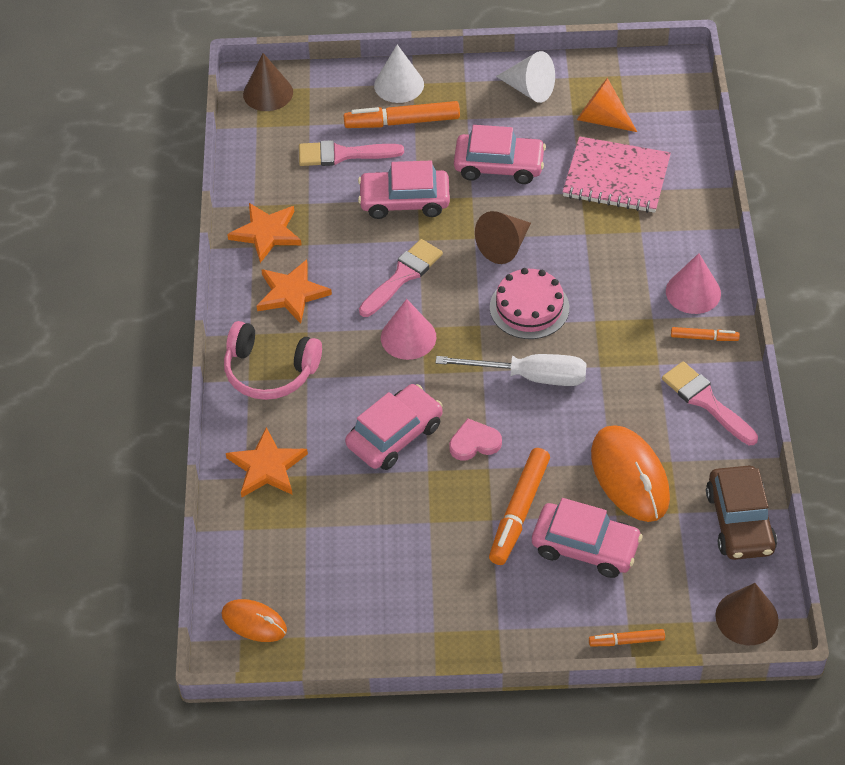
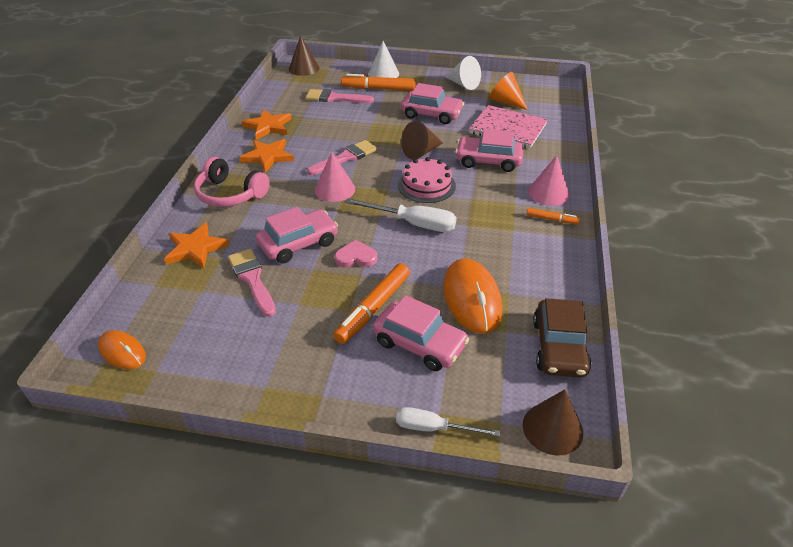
camera: 10 degrees right, 10 degrees down
pink car [358,161,450,219] -> pink car moved to [455,129,523,172]
orange marker [589,629,665,647] -> white screwdriver [396,407,500,437]
pink brush [662,361,758,445] -> pink brush moved to [228,249,276,317]

